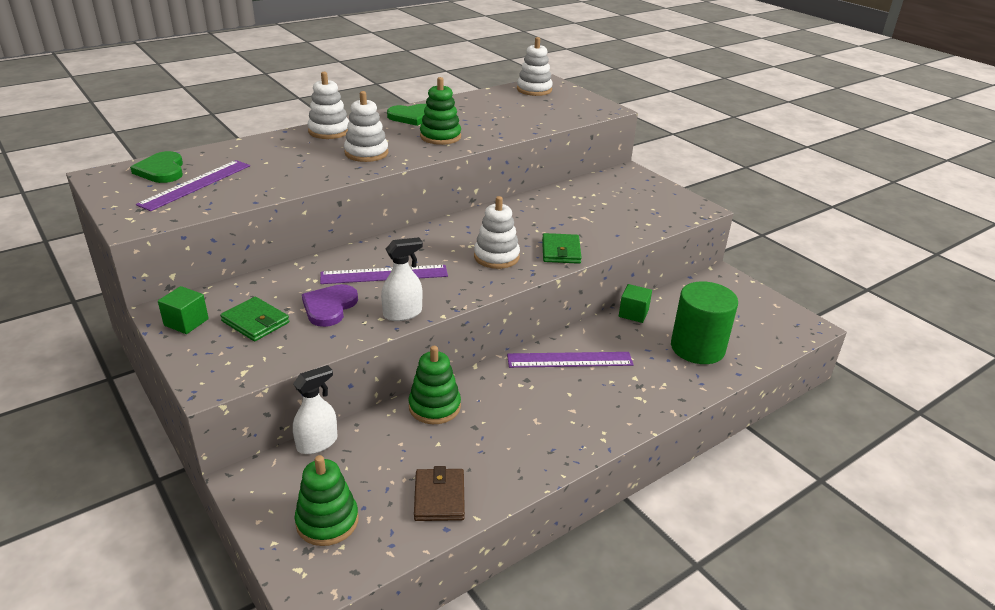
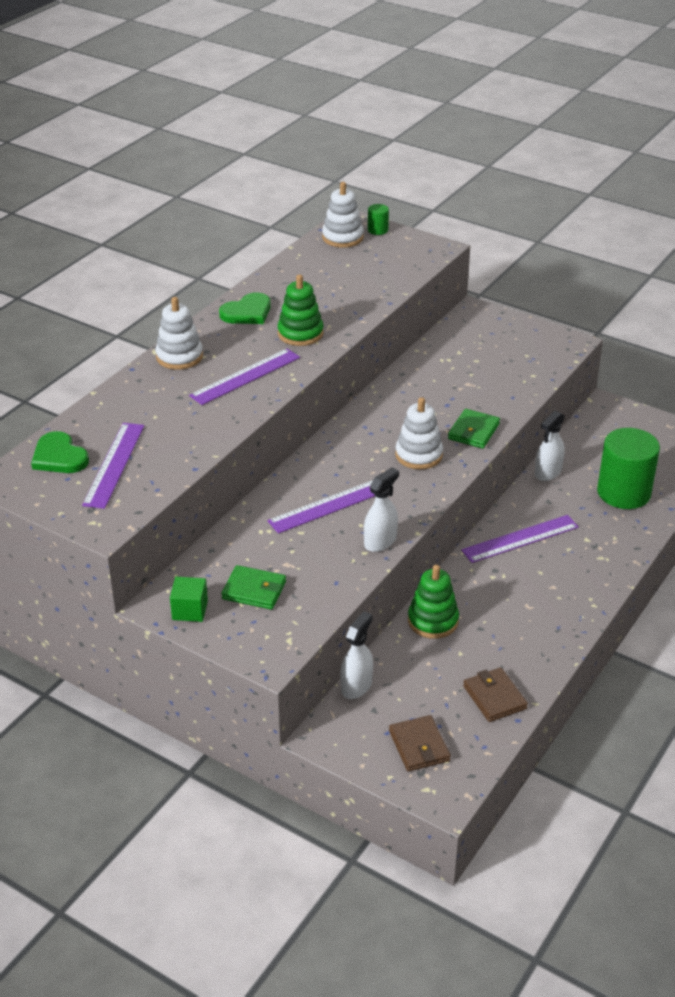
camera: 20 degrees left, 5 degrees up
green stacking toy [295,455,359,546] -> brown wallet [389,715,451,771]
purple heart [302,284,358,327] -> none
white stacking toy [344,91,389,162] -> purple ruler [189,349,300,405]
green wallet [542,233,582,264] -> green wallet turned 45 degrees clockwise [448,409,500,449]
green cube [619,284,652,323] -> white spray bottle [535,411,565,481]
none -> green cylinder [368,204,389,235]

